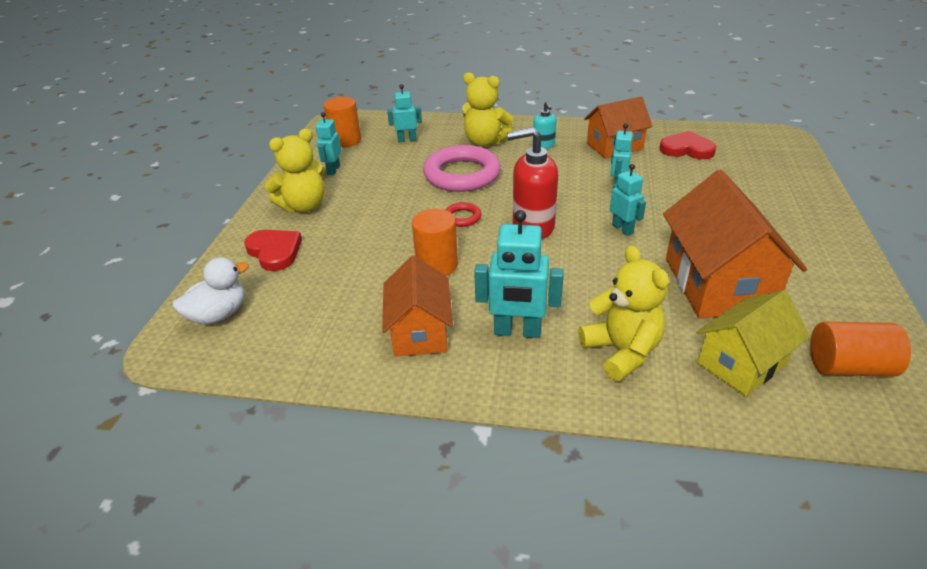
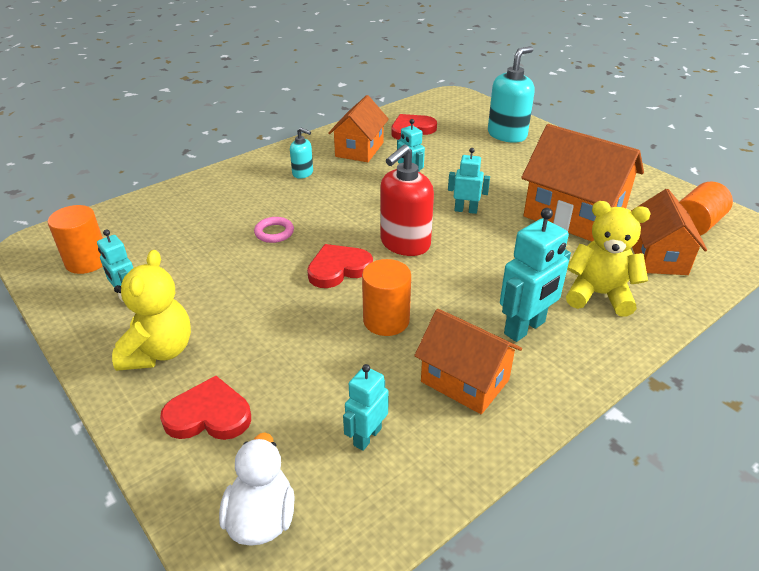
camera: 50 degrees left, 0 degrees up
turquoise robot [387,84,422,142] -> turquoise robot moved to [343,364,389,451]
pink ring [423,145,501,192] -> pink ring [254,217,294,243], size x0.45
red ring [445,202,482,227] -> red heart [307,244,373,288]
yellow teddy bear [462,72,513,147] -> none
yellow house [696,290,810,396] -> orange house [631,189,707,275]
none -> turquoise soap dispenser [488,46,535,143]

